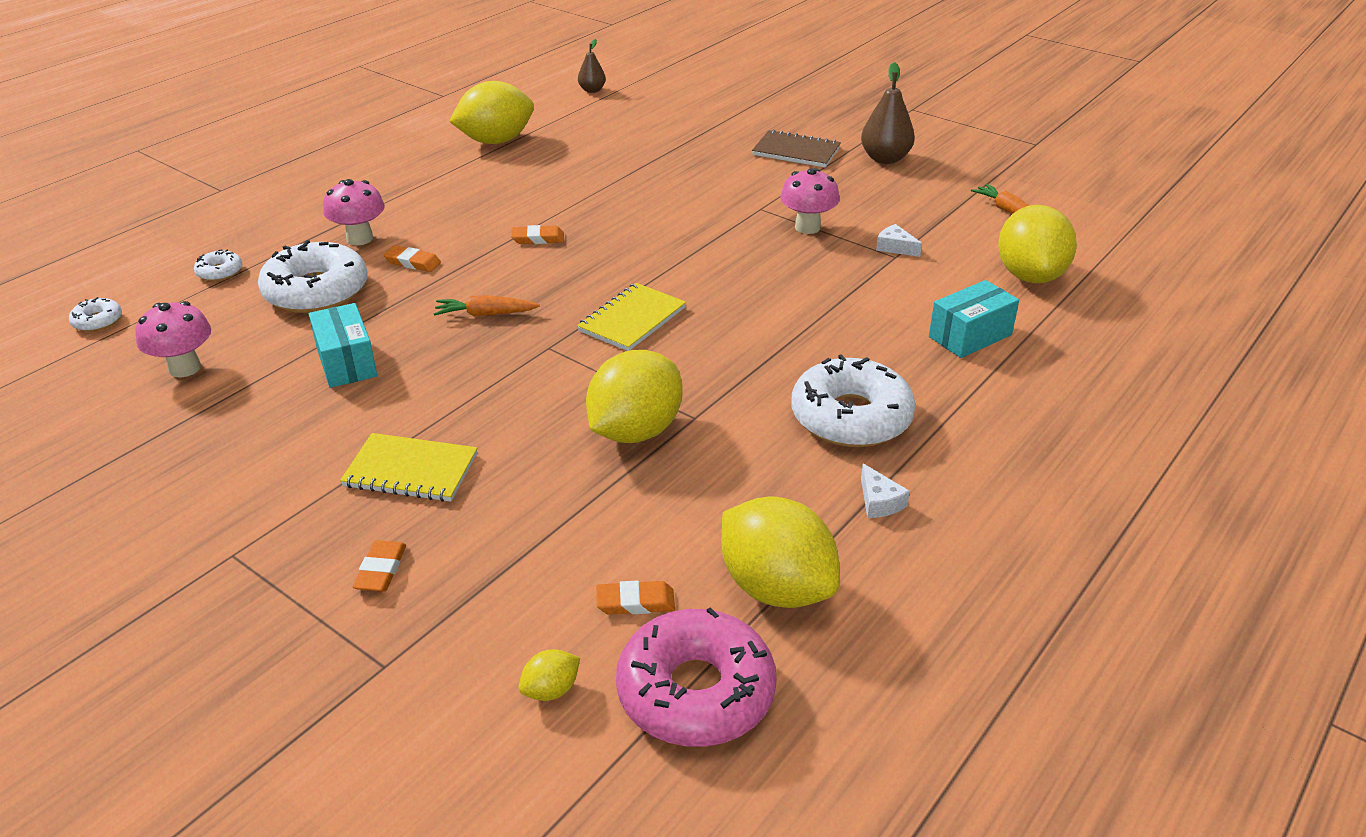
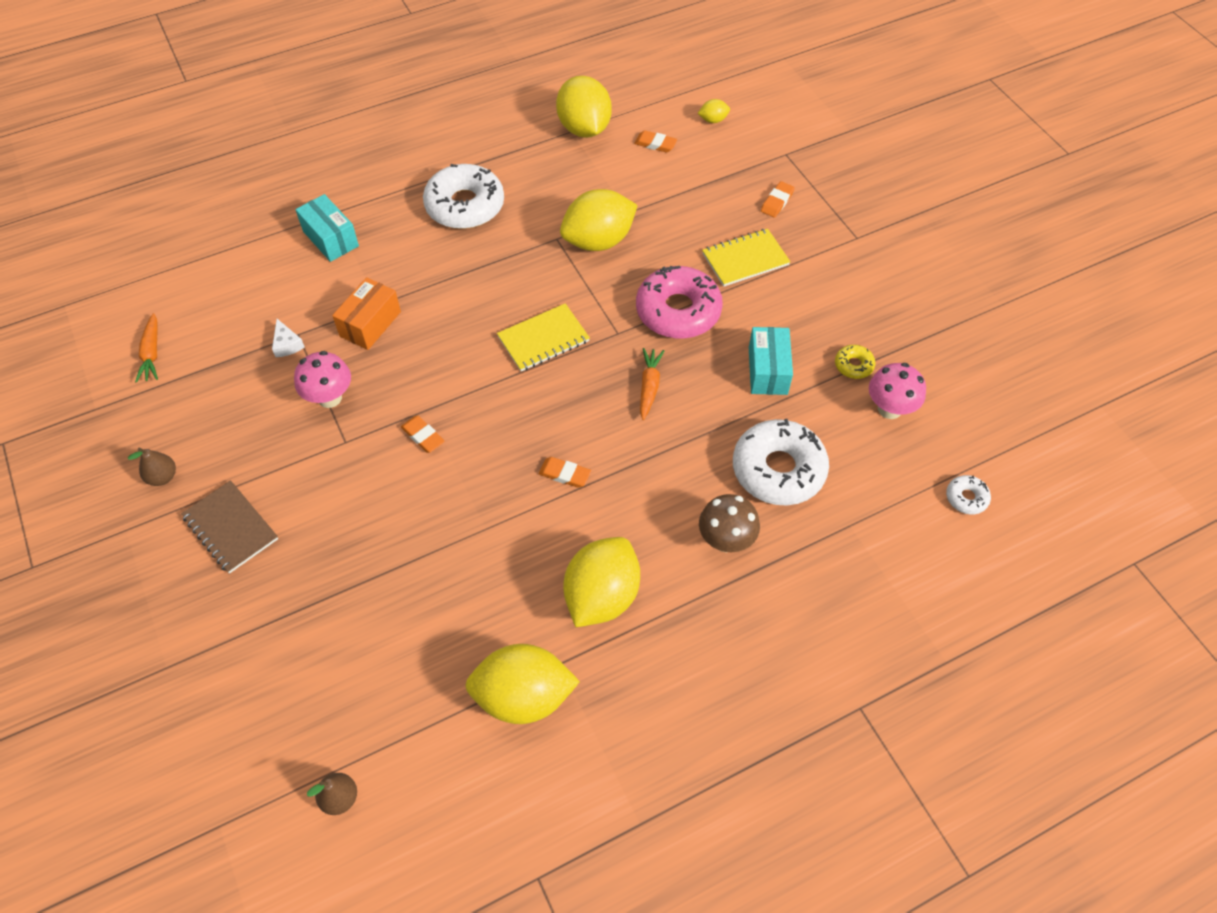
camera: 155 degrees left, 20 degrees up
white donut [194,249,242,281] -> none
pink mushroom [323,179,385,245] -> brown mushroom [699,494,760,552]
yellow notebook [340,433,477,502] -> yellow notebook turned 60 degrees counterclockwise [702,229,790,287]
orange eraser [384,245,441,272] -> orange eraser moved to [401,415,445,453]
orange carrot [433,295,540,316] -> orange carrot turned 105 degrees counterclockwise [640,348,664,420]
pink donut [616,607,777,747] -> pink donut moved to [636,266,723,339]
brown pear [861,62,915,164] -> brown pear [128,448,176,486], size x0.60
white cheese [861,464,910,518] -> none
turquoise box [929,280,1019,358] -> turquoise box turned 60 degrees clockwise [295,194,359,262]
yellow lemon [998,205,1077,284] -> yellow lemon moved to [563,537,640,627]
none -> orange box [332,277,401,350]
none -> yellow donut [835,345,876,379]

